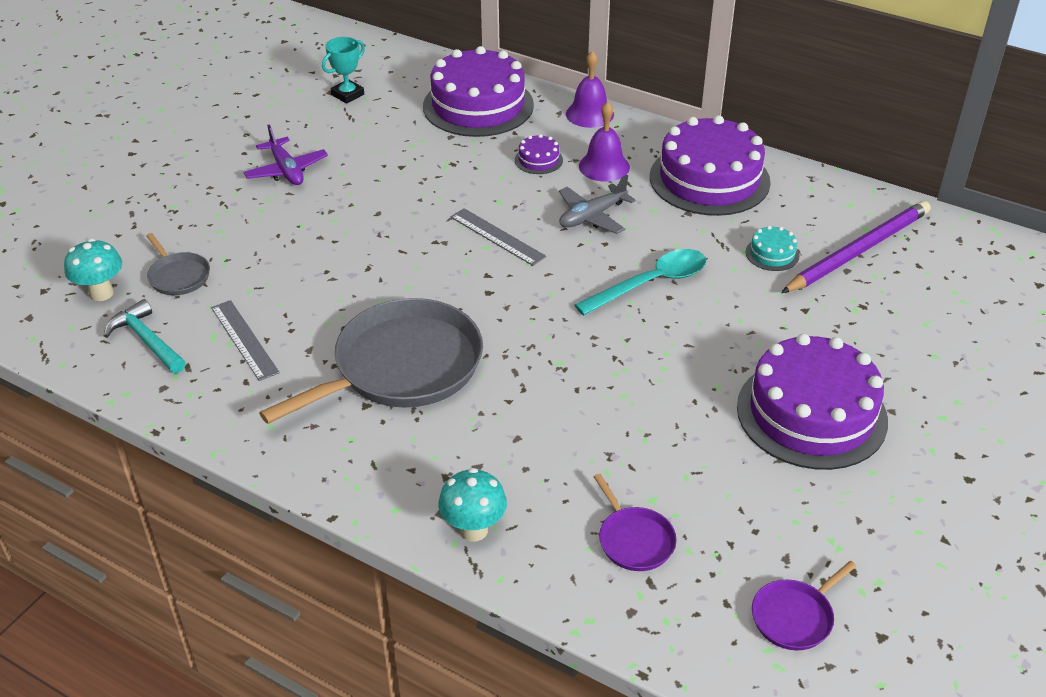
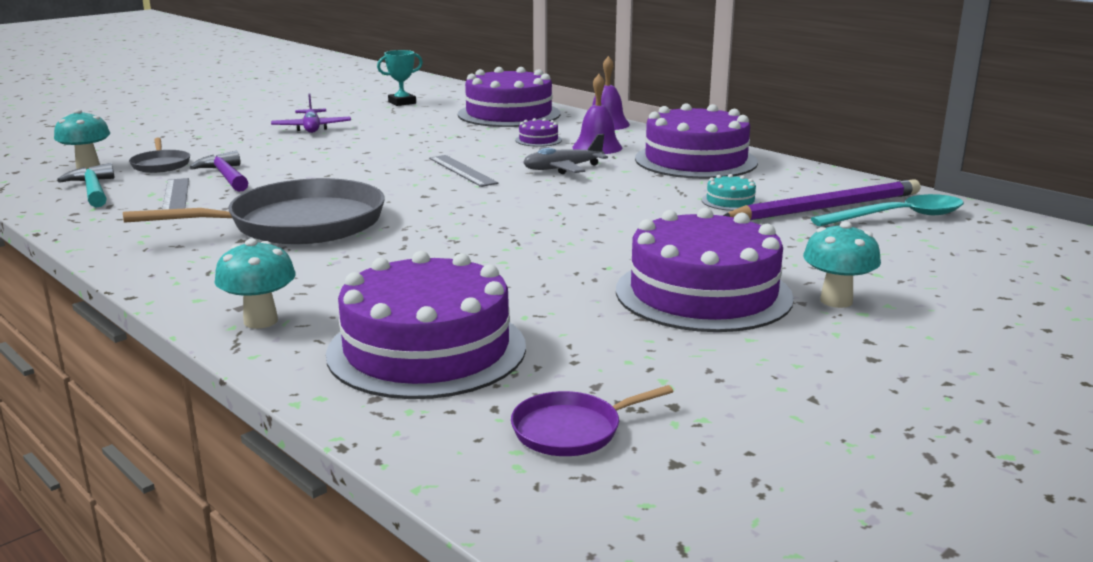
camera: 15 degrees right, 20 degrees down
turquoise spoon [575,249,706,316] -> turquoise spoon moved to [811,194,964,226]
purple pan [594,474,677,571] -> purple cake [326,251,526,399]
none -> purple hammer [190,151,249,192]
none -> turquoise mushroom [803,222,881,308]

